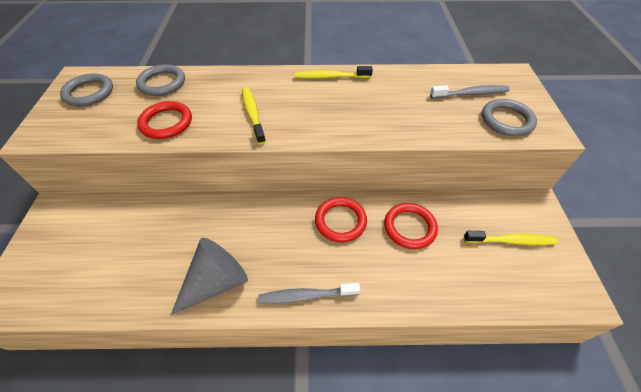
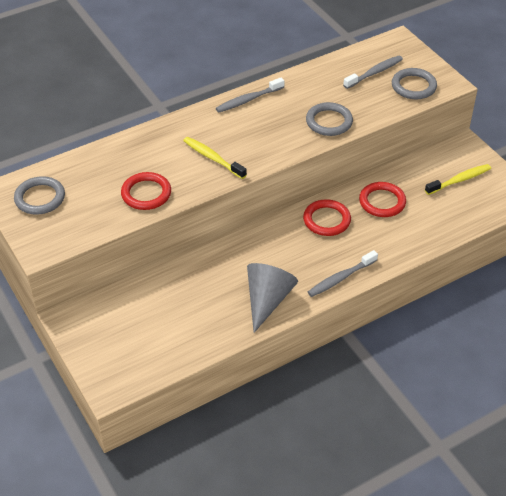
camera: 30 degrees left, 5 degrees down
grey ring [136,64,185,96] -> grey ring moved to [306,102,353,136]
yellow toothbrush [295,66,373,79] -> grey toothbrush [216,77,284,113]

